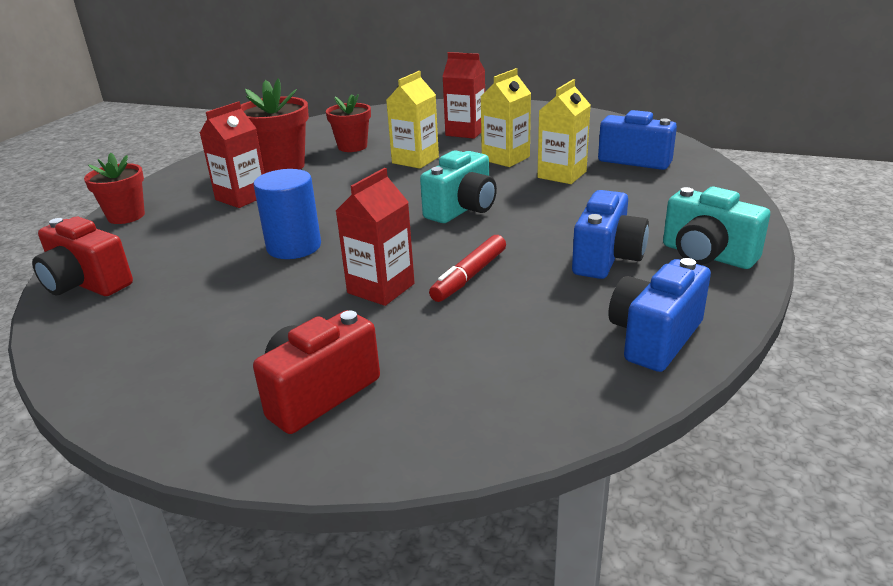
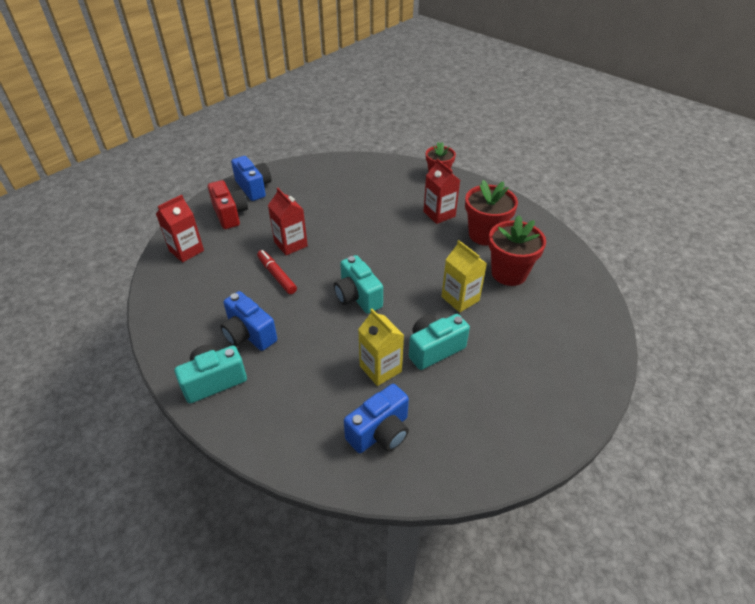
camera: 110 degrees right, 15 degrees up
red camera [32,216,133,296] -> none
blue cylinder [253,169,321,259] -> none
red flower pot [326,94,371,152] -> red flower pot [489,215,546,286], size x1.50
red carton [442,52,485,139] -> red carton moved to [156,195,204,262]
yellow carton [481,68,531,167] -> turquoise camera [409,314,470,370]
blue camera [608,258,711,372] -> blue camera moved to [231,156,272,201]

